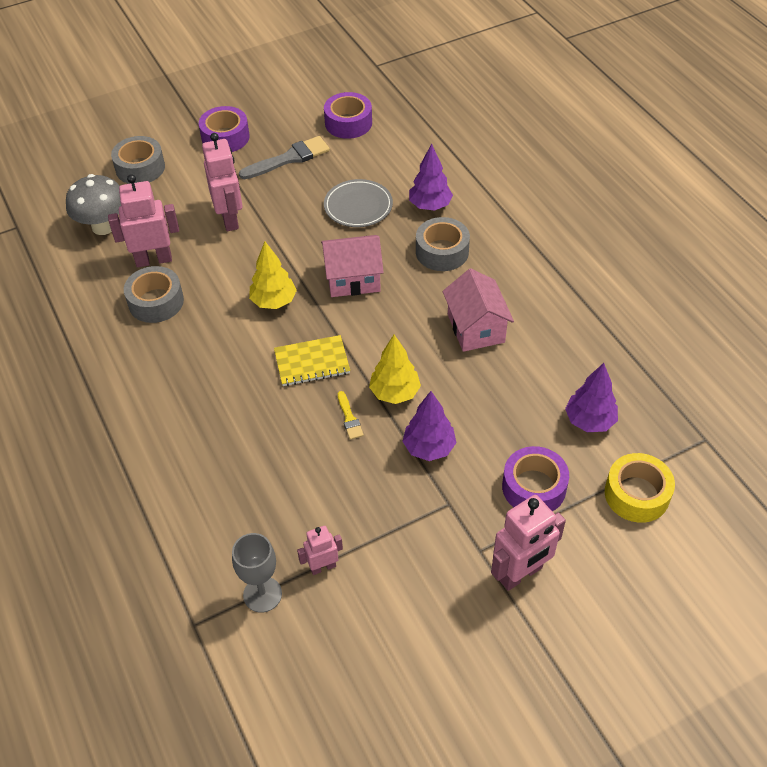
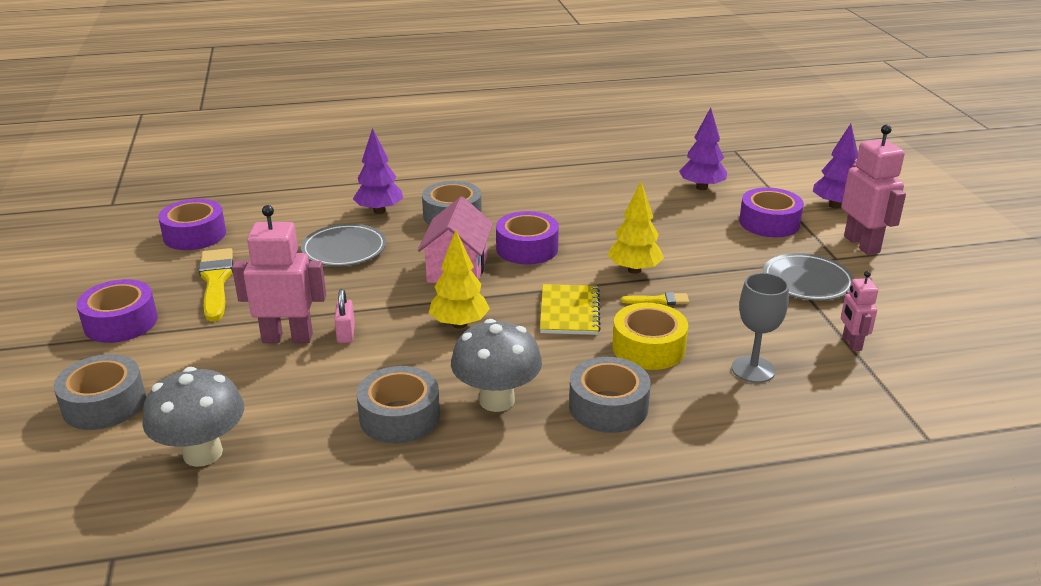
camera: 75 degrees left, 20 degrees down
pink robot [108,174,179,267] -> none
grey goblet [232,533,282,613] -> grey goblet moved to [732,273,789,383]
grey brush [239,136,330,179] -> yellow brush [199,248,233,321]
purple tree [402,391,456,461] -> purple tree moved to [813,124,858,209]
pink house [443,268,514,352] -> none
yellow tape [605,453,675,523] -> yellow tape moved to [612,303,688,370]
none -> pink padlock [334,289,355,343]
none -> grey mushroom [451,319,542,412]
none -> purple tape [496,211,559,265]
none -> grey tape [569,357,651,433]
none -> grey plate [763,253,854,301]

